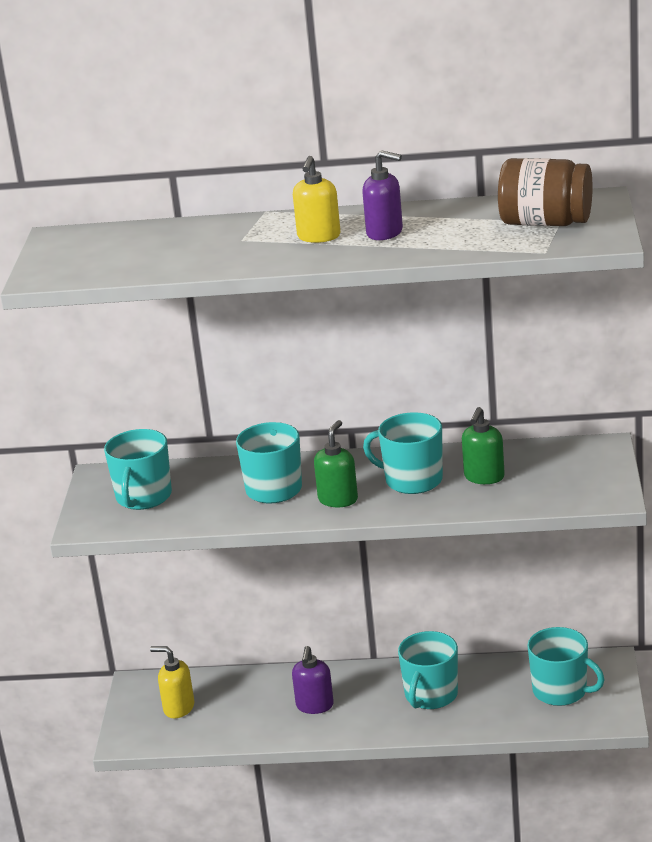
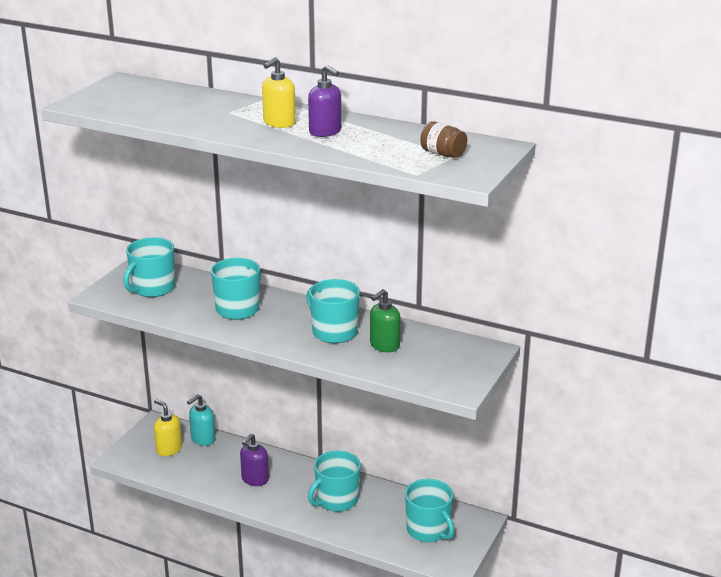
camera: 20 degrees right, 0 degrees up
green soap dispenser [314,420,358,507] -> none
brown jar [498,158,592,226] -> brown jar [420,121,467,158], size x0.56
none -> turquoise soap dispenser [187,394,215,446]

